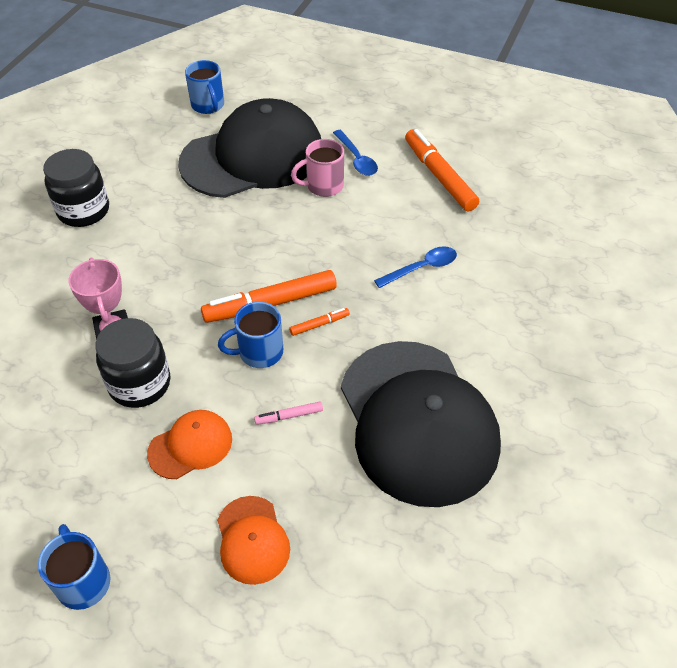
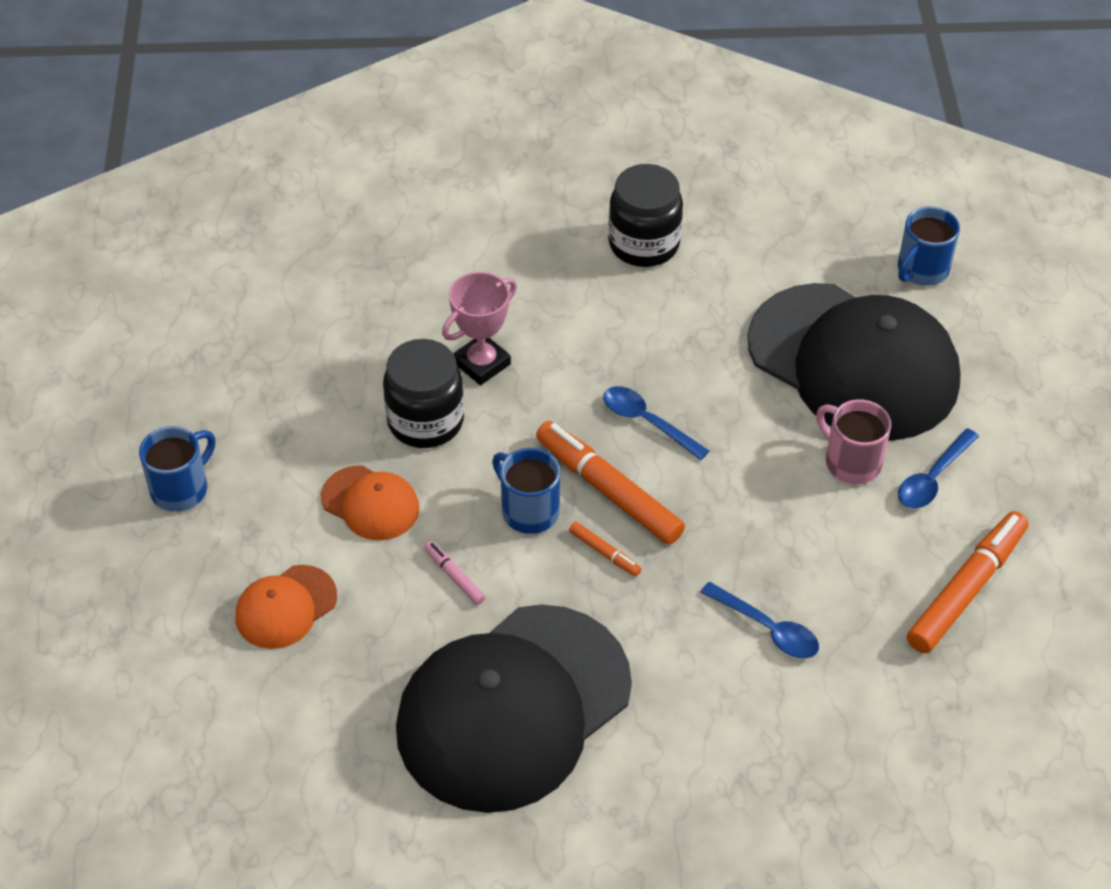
camera: 65 degrees right, 0 degrees up
none -> blue spoon [603,386,709,460]

